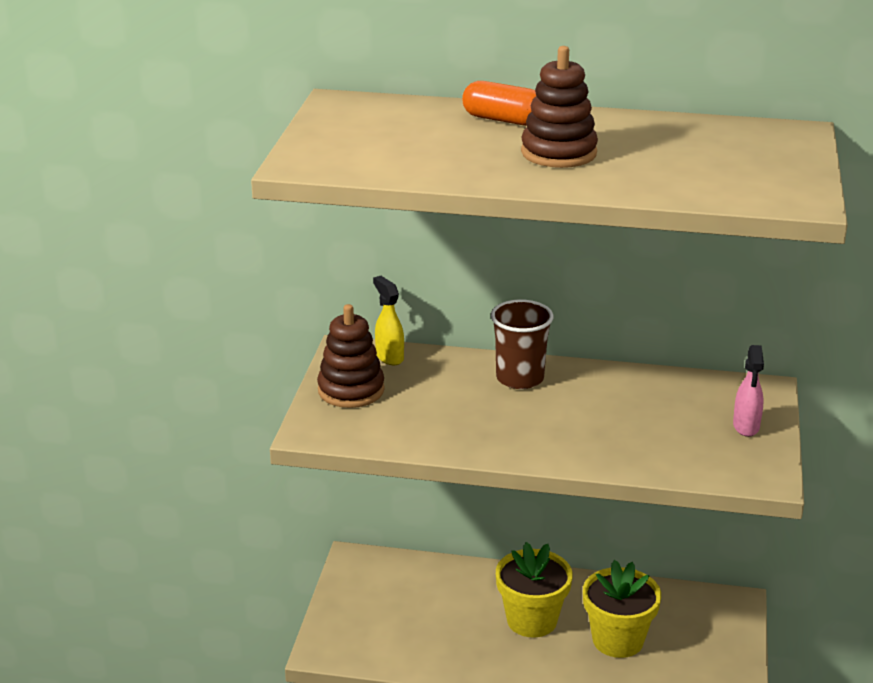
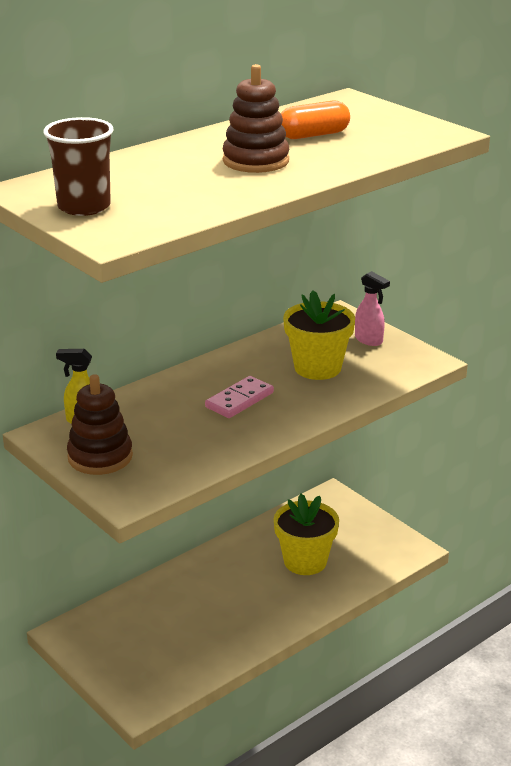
camera: 50 degrees left, 0 degrees up
orange capsule [462,81,536,126] -> orange capsule moved to [281,101,350,139]
brown cup [491,299,553,389] -> brown cup moved to [43,117,114,216]
yellow flower pot [496,542,573,638] -> yellow flower pot moved to [283,290,355,380]
none -> pink domino [205,376,274,418]

